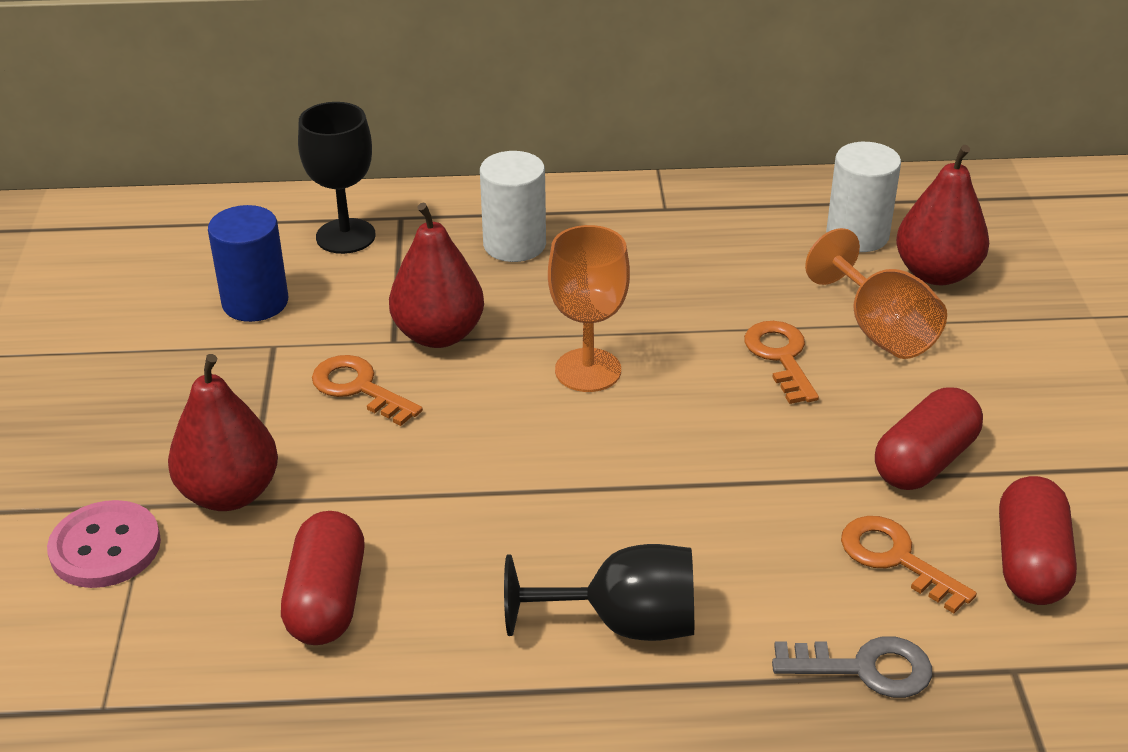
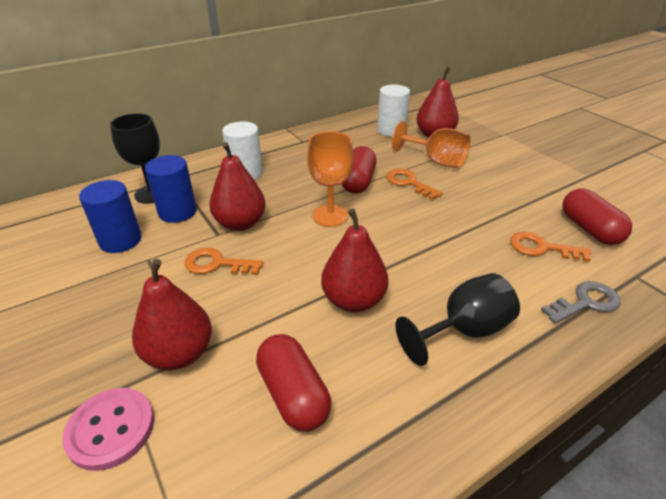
camera: 30 degrees left, 0 degrees up
red capsule [875,387,983,490] -> red capsule moved to [342,146,376,194]
none -> blue cylinder [145,155,197,223]
none -> red pear [321,209,388,312]

